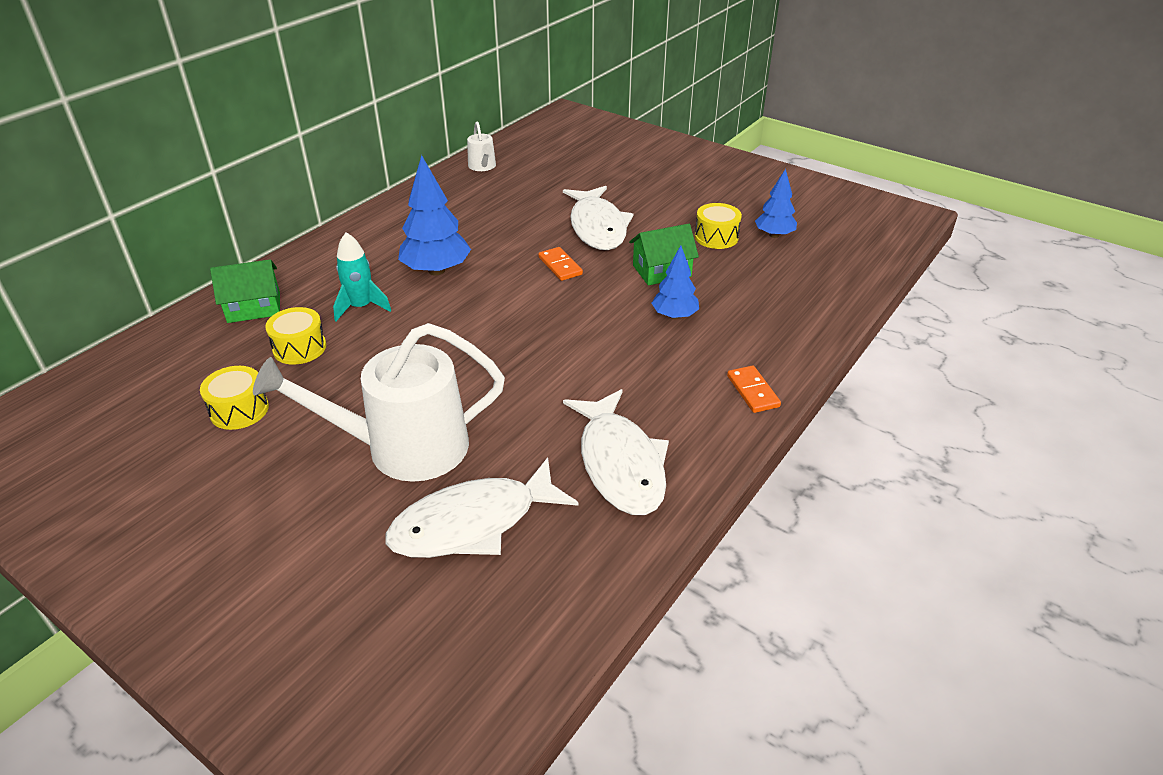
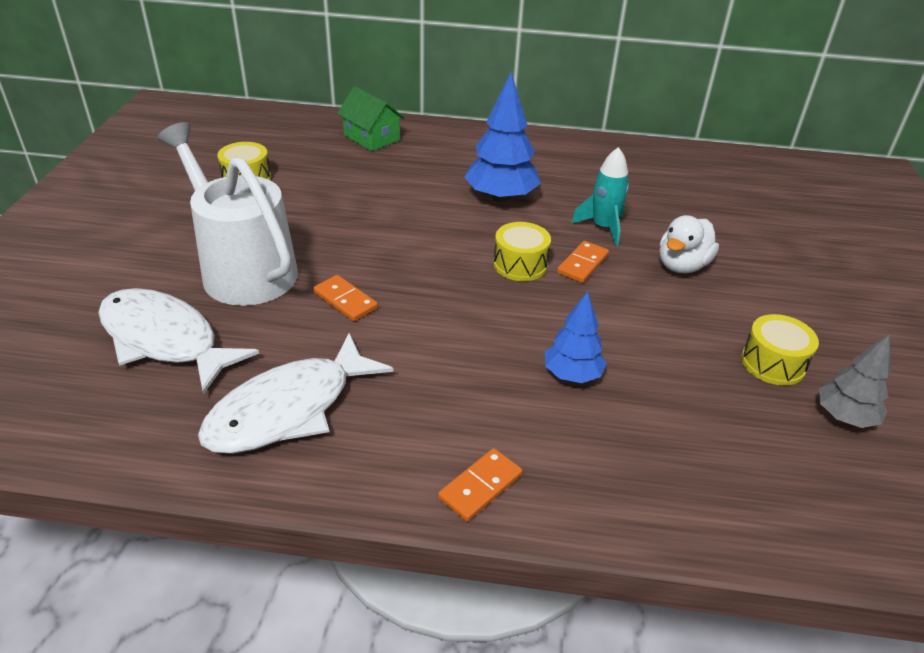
camera: 60 degrees right, 0 degrees up
yellow drum [265,307,326,365] -> yellow drum moved to [493,222,551,281]
turquoise rocket [333,232,391,321] -> turquoise rocket moved to [571,147,629,246]
white watering can [467,121,496,171] -> none
white fish [563,186,634,250] -> white duck [659,215,719,273]
green house [629,224,699,286] -> none
blue tree [755,169,797,238] -> grey tree [819,334,891,428]
none -> orange domino [313,275,378,321]

